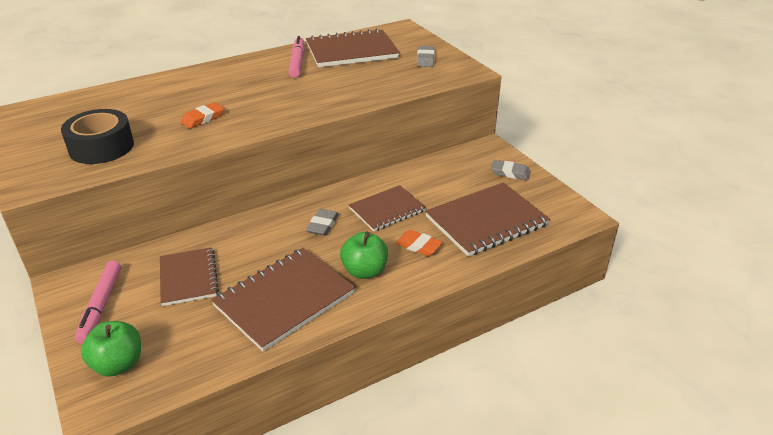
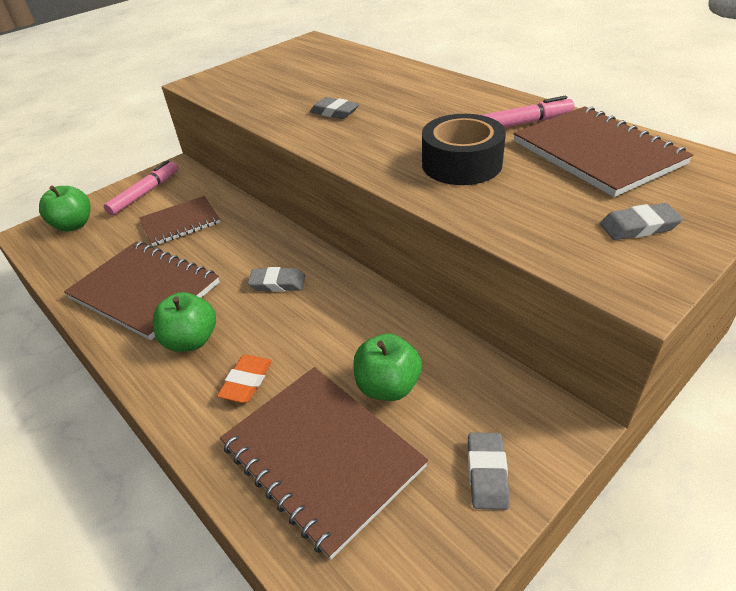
camera: 80 degrees right, 5 degrees up
black tape [61,109,134,164] -> black tape moved to [422,114,506,185]
pink marker [75,261,121,344] -> pink marker turned 135 degrees clockwise [104,160,178,216]
orange eraser [181,102,224,129] -> grey eraser [310,97,359,119]
brown notebook [349,185,426,231] -> none
none -> green apple [353,334,422,401]

